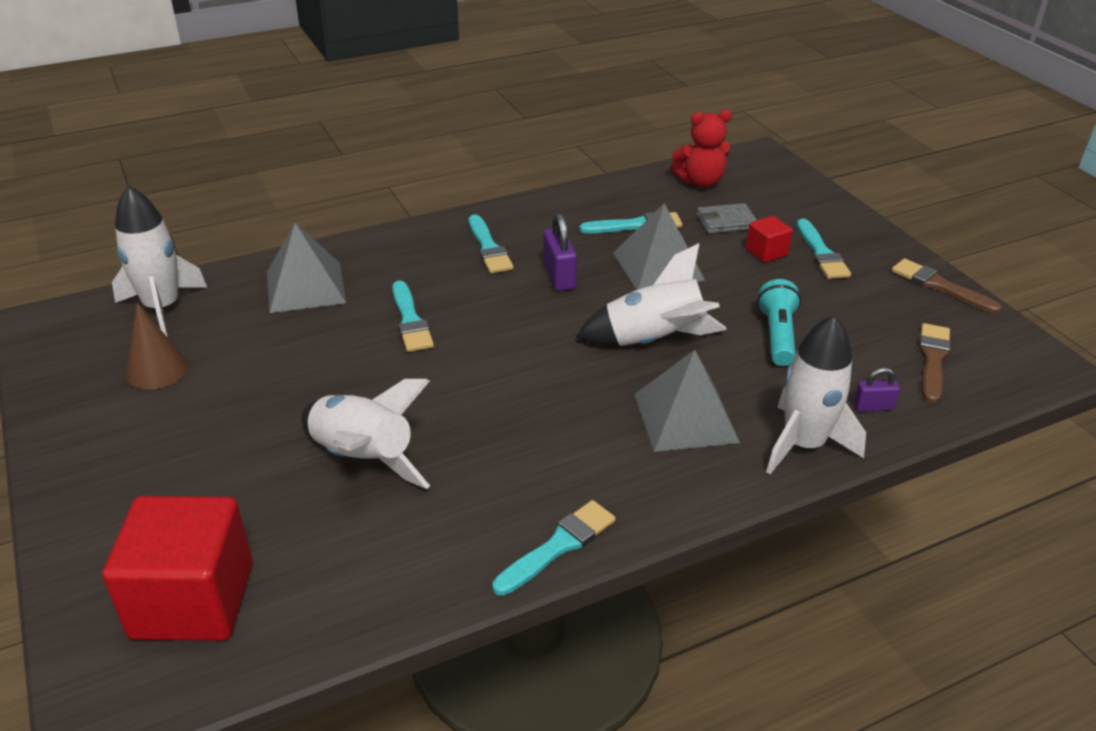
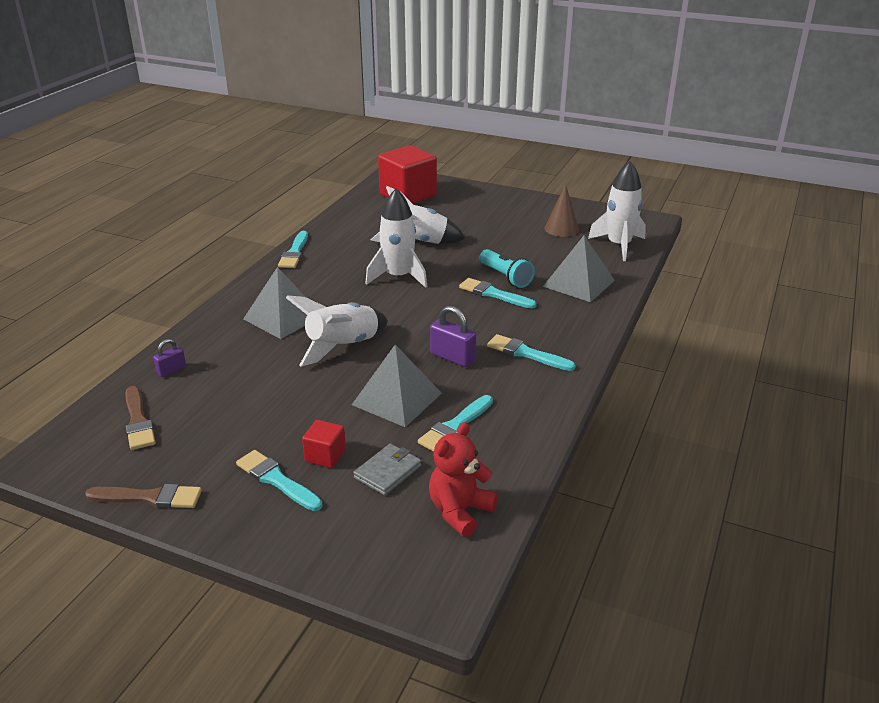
camera: 140 degrees right, 5 degrees down
turquoise flashlight [757,279,801,366] -> turquoise flashlight moved to [480,249,535,288]
white rocket [766,315,866,474] -> white rocket moved to [365,189,428,288]

